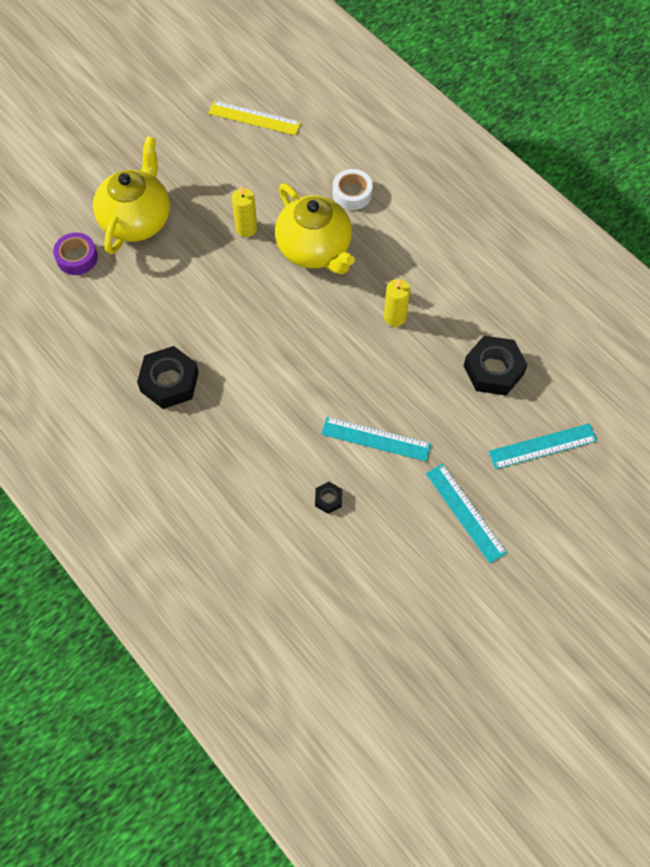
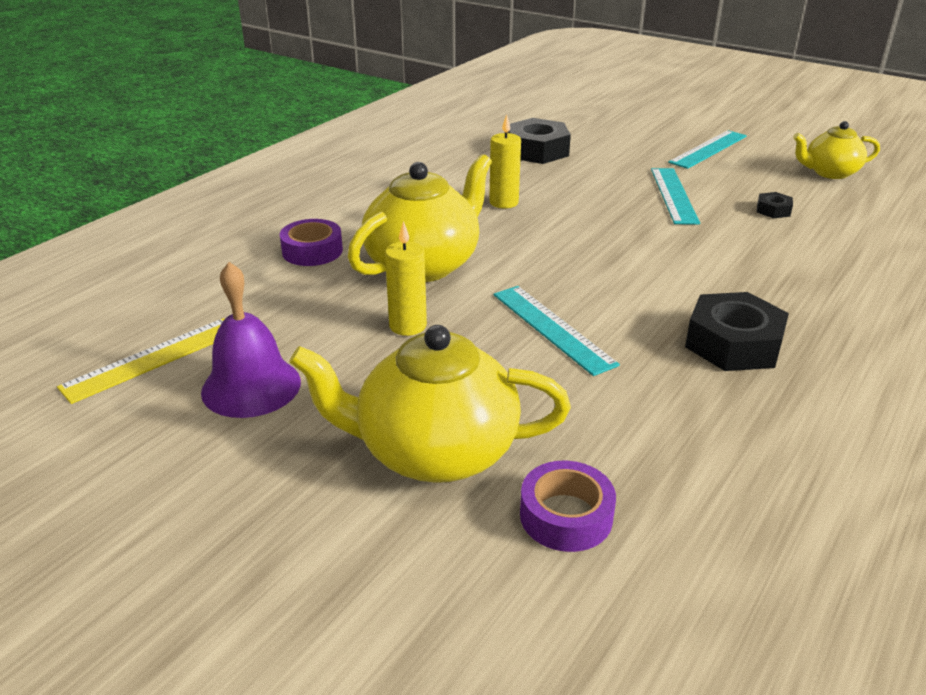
camera: 105 degrees left, 30 degrees down
yellow ruler [208,101,301,135] -> yellow ruler turned 45 degrees clockwise [57,318,225,404]
white tape [333,169,373,210] -> purple tape [280,219,343,266]
turquoise ruler [488,423,597,469] -> turquoise ruler moved to [493,286,620,376]
none -> purple bell [201,262,301,418]
none -> yellow teapot [793,121,880,179]

